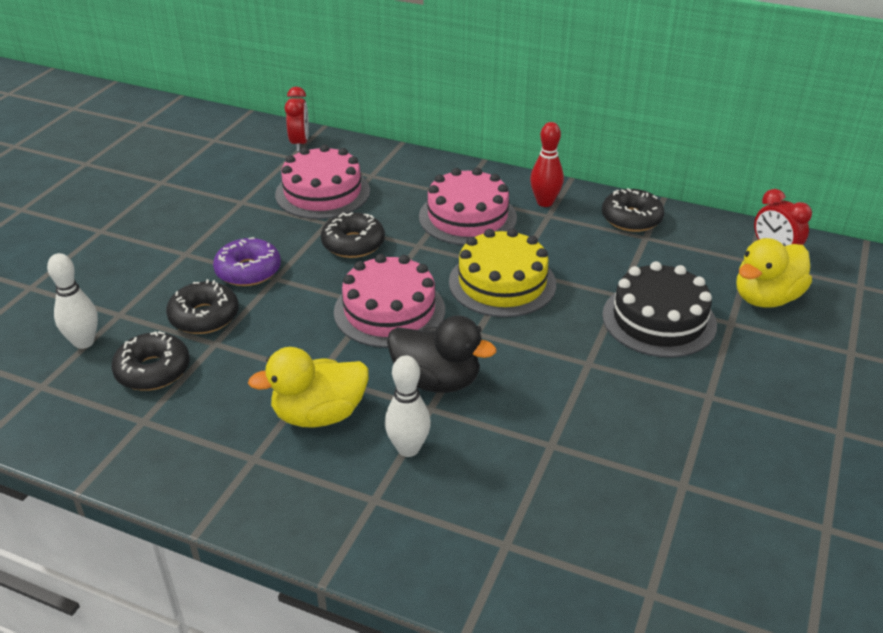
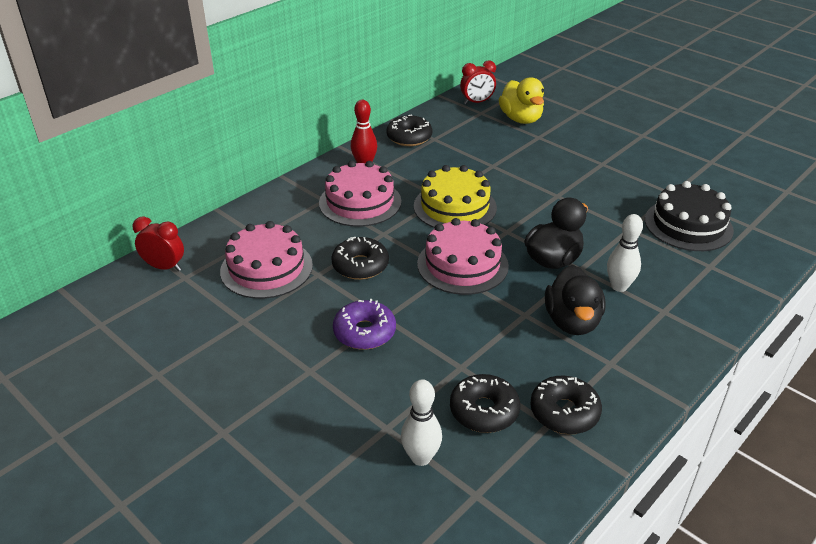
camera: 70 degrees left, 0 degrees up
black donut [166,279,239,334] -> black donut moved to [530,376,602,434]
yellow duck [248,347,369,428] -> black duck [545,265,606,335]
black cake [602,261,717,358] -> black cake moved to [645,181,734,251]

